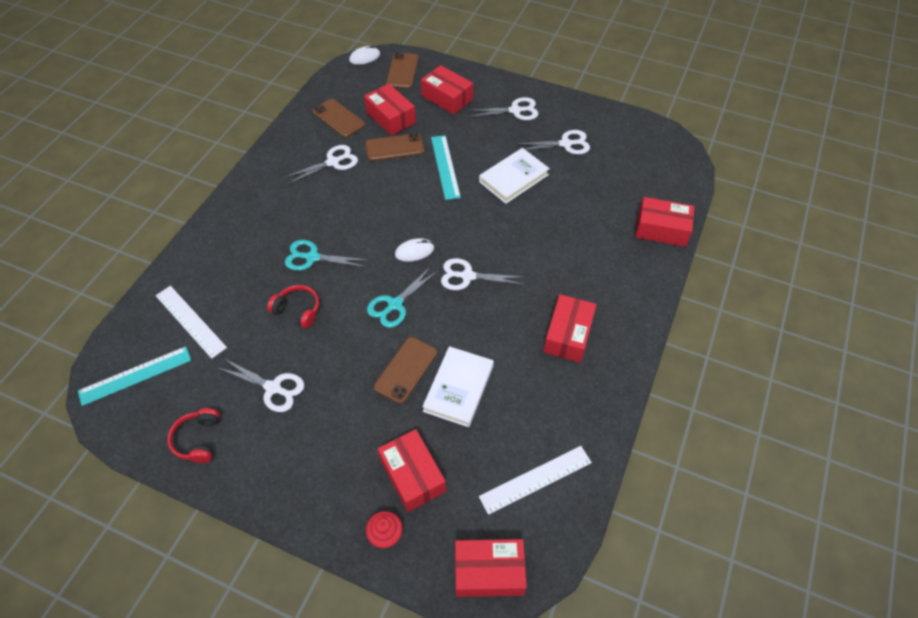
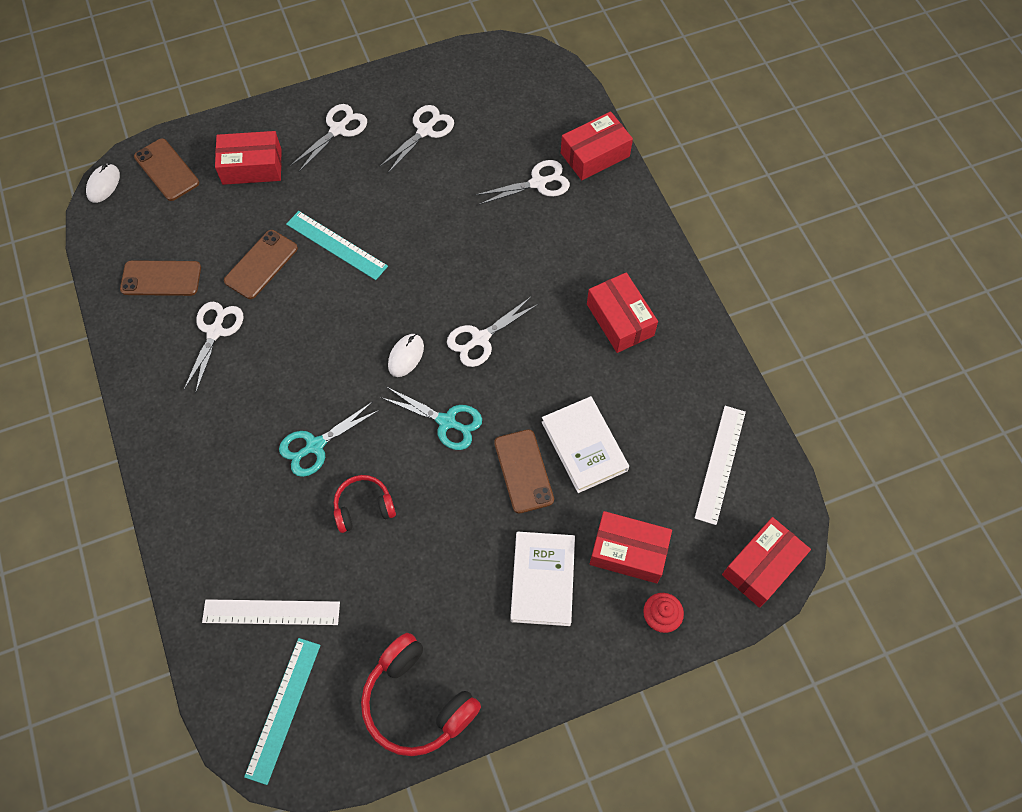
camera: 45 degrees left, 10 degrees up
red headphones [167,408,220,463] -> red headphones [361,633,481,756], size x1.68
white scissors [219,359,304,412] -> white scissors moved to [476,160,570,205]
red box [364,83,416,136] -> none
turquoise scissors [367,266,438,328] -> turquoise scissors turned 60 degrees counterclockwise [382,387,482,450]
white book [479,148,550,204] -> white book moved to [510,532,575,626]

